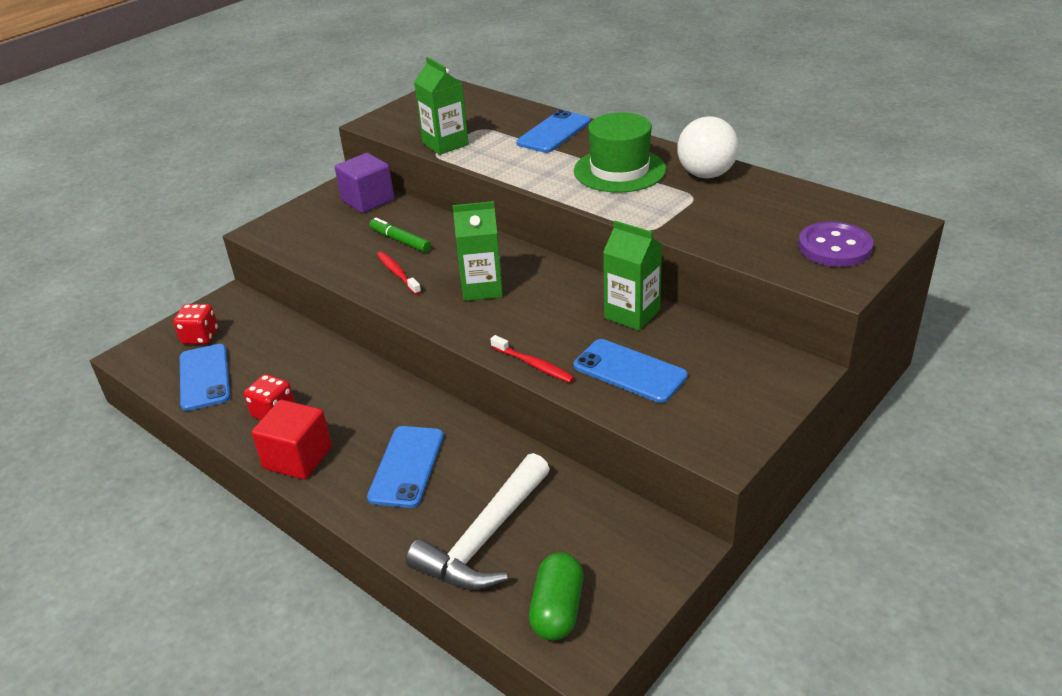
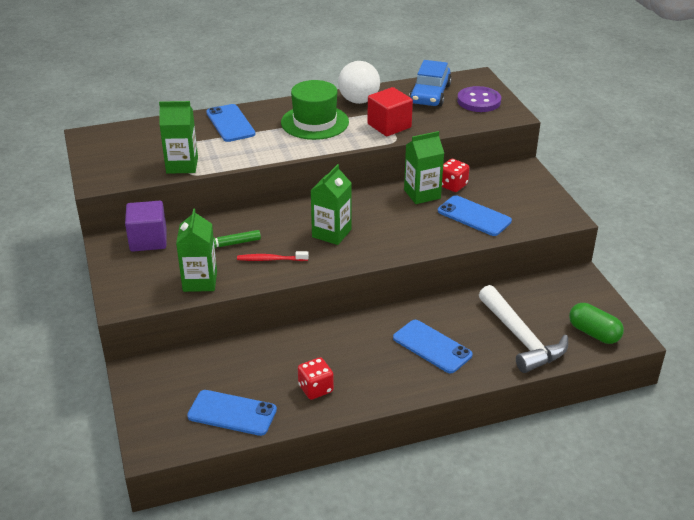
camera: 60 degrees left, 0 degrees up
red dice [173,304,218,344] -> red dice moved to [442,159,469,192]
red cube [252,400,332,479] -> red cube moved to [367,87,413,136]
red toothbrush [491,335,575,383] -> none
blue phone [574,339,688,403] -> blue phone turned 60 degrees clockwise [438,195,512,236]
none -> green carton [176,208,217,292]
none -> blue car [409,60,452,107]

